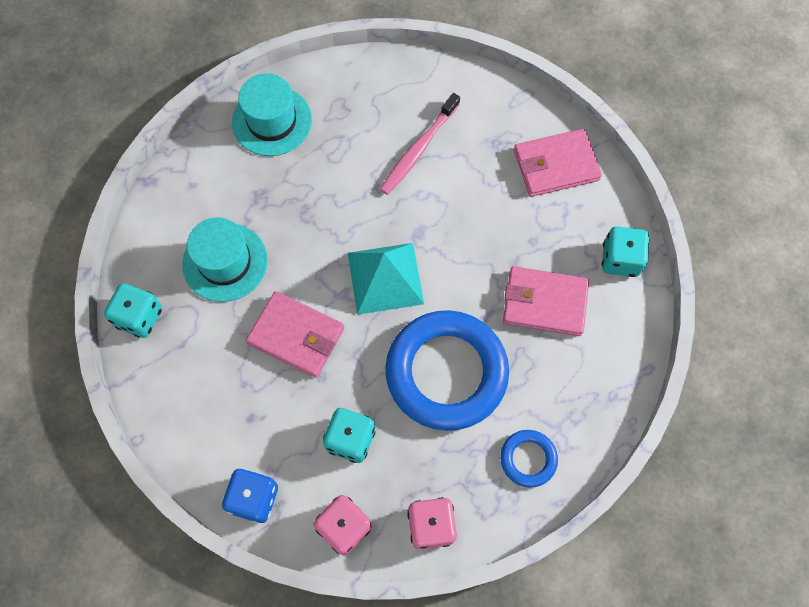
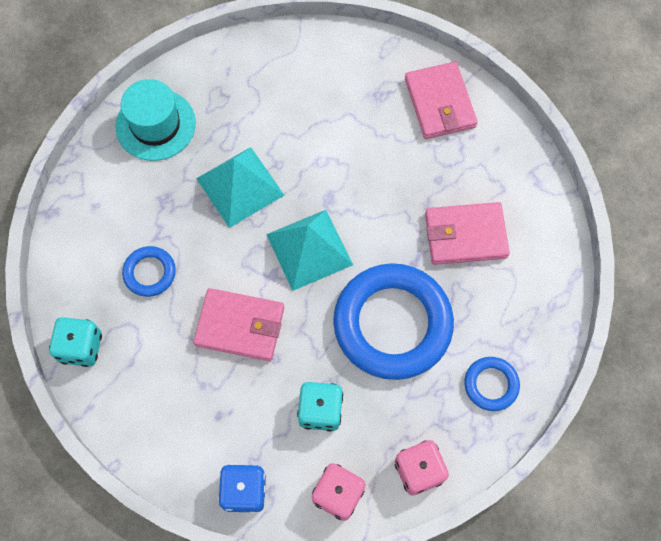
camera: 15 degrees left, 0 degrees up
turquoise hat [182,217,268,302] -> blue ring [122,246,176,297]
pink toothbrush [380,93,460,195] -> none
pink wallet [514,129,602,197] -> pink wallet turned 75 degrees counterclockwise [405,62,478,139]
turquoise dice [602,226,650,277] -> none
none -> turquoise pyramid [196,147,284,228]

